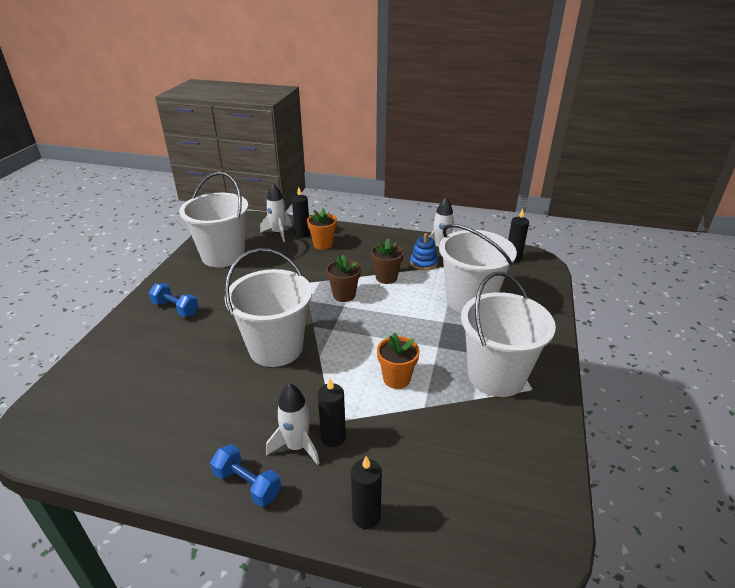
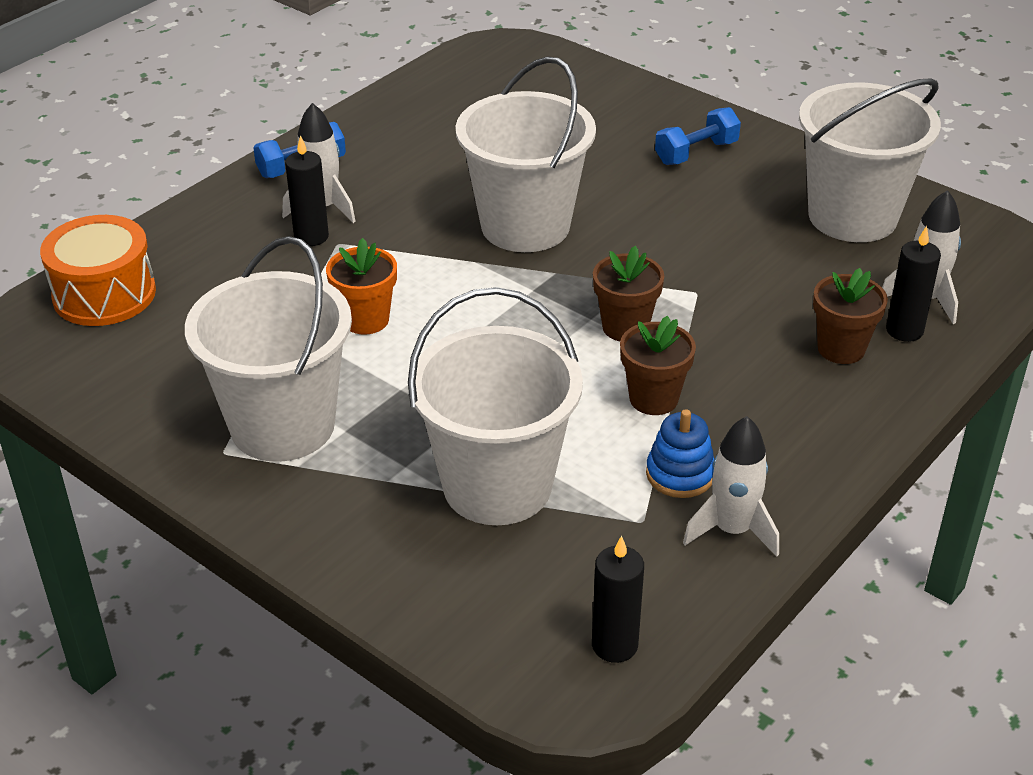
camera: 115 degrees right, 5 degrees up
orange flower pot [307,208,337,250] -> brown flower pot [813,268,888,364]
black candle [351,456,382,529] -> none
none -> orange drum [40,215,156,326]

